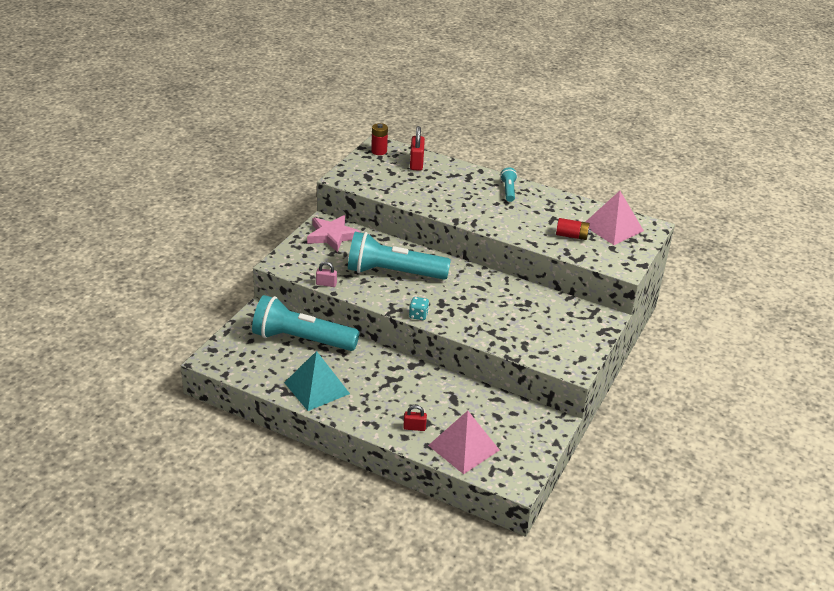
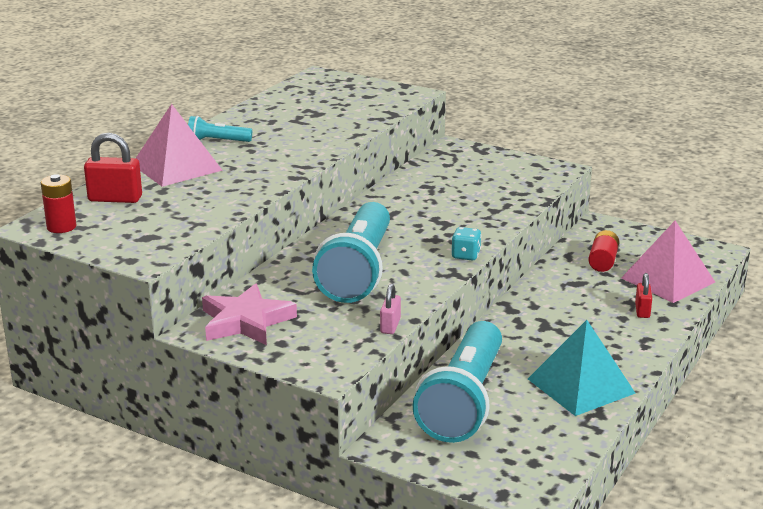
camera: 85 degrees left, 10 degrees down
red battery [556,218,591,240] -> red battery moved to [588,230,619,272]
pink pyramid [586,191,644,245] -> pink pyramid moved to [136,104,223,187]

